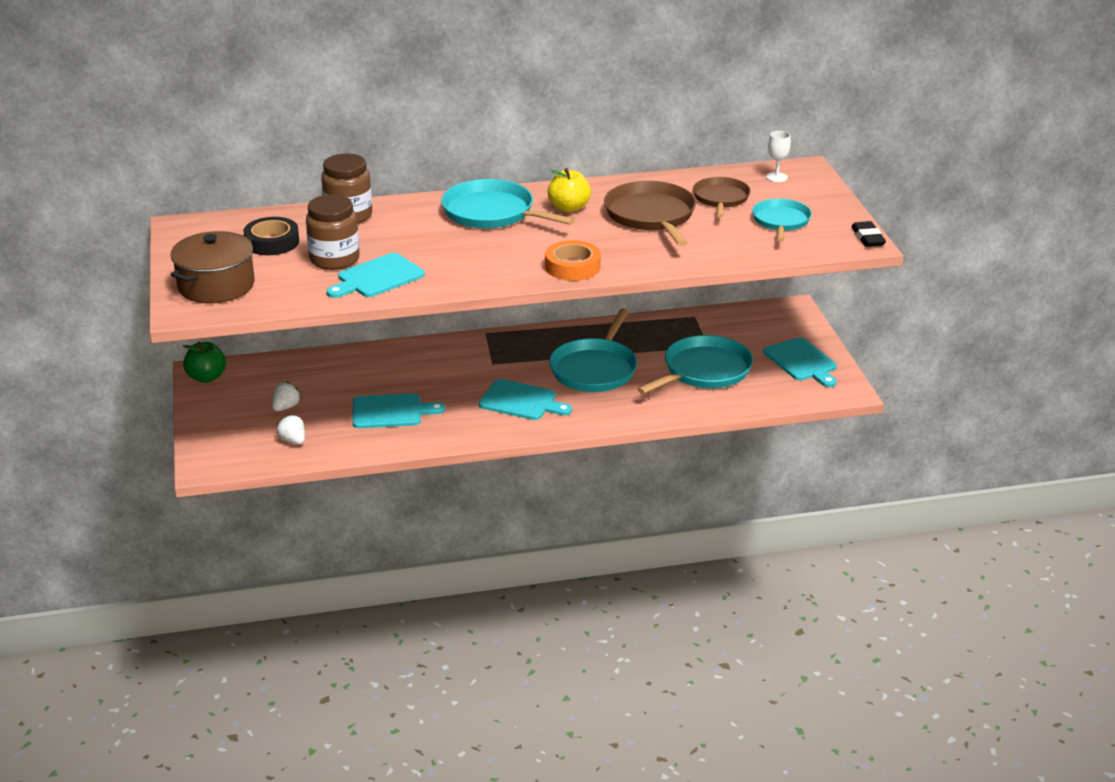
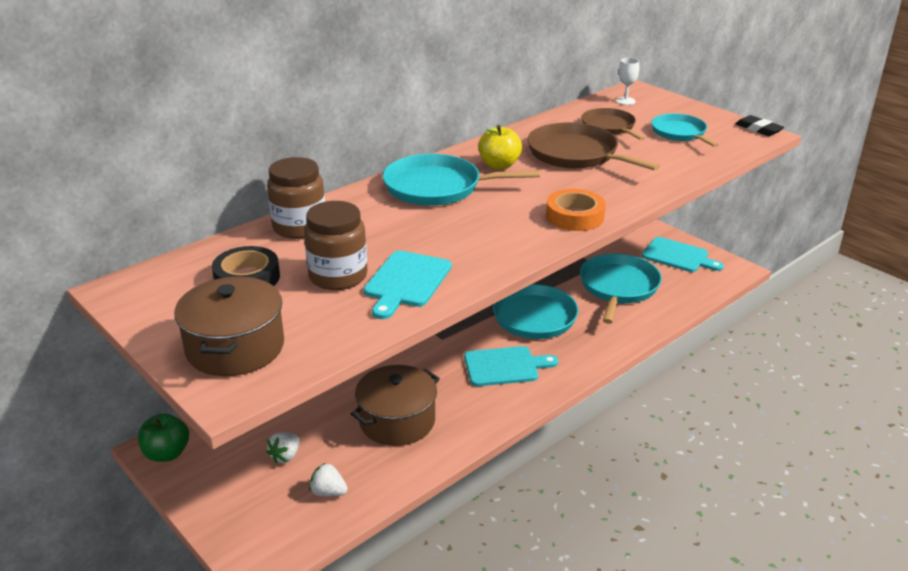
camera: 30 degrees left, 0 degrees up
white strawberry [272,382,301,411] -> white strawberry turned 150 degrees counterclockwise [266,432,300,464]
turquoise cutting board [353,393,445,428] -> brown pot [351,365,440,446]

